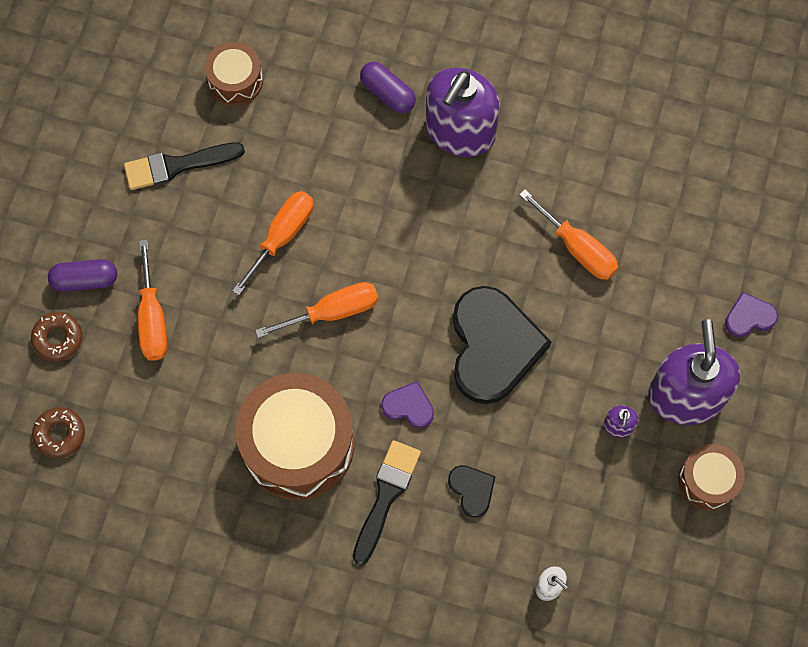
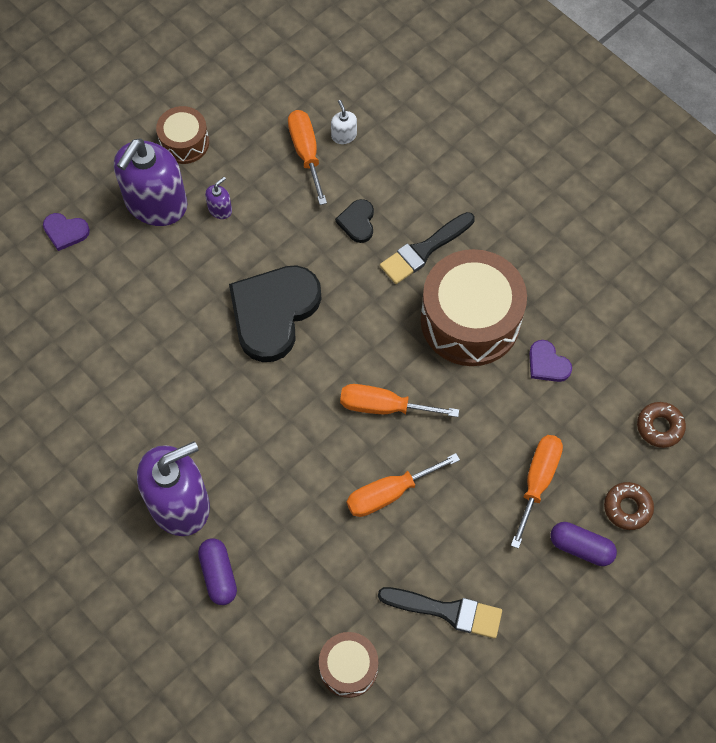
camera: 150 degrees left, 5 degrees down
purple heart [381,381,434,428] -> purple heart moved to [529,340,572,382]
orange screwdriver [519,189,618,280] -> orange screwdriver moved to [288,110,327,205]

